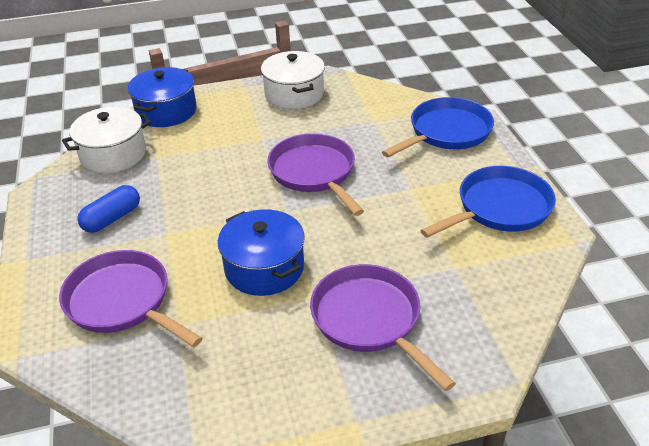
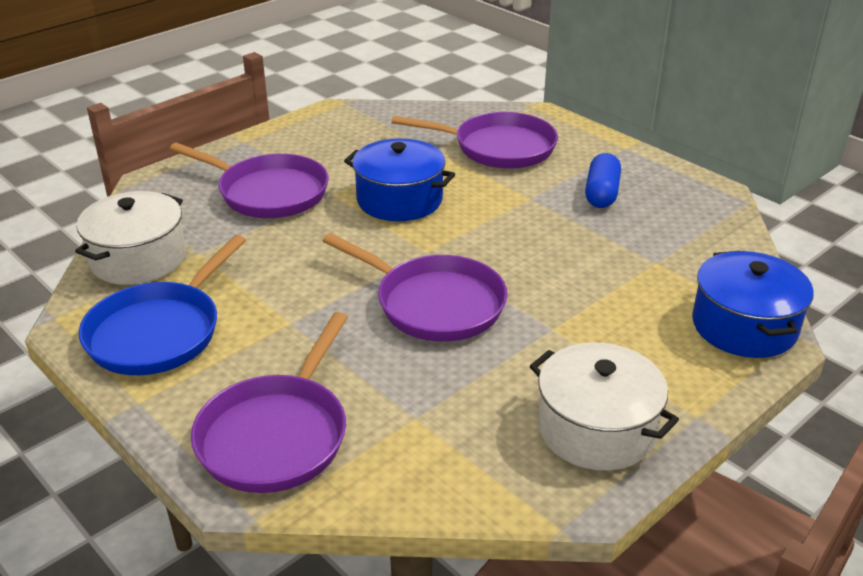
camera: 150 degrees right, 5 degrees down
white pot [62,107,151,173] -> white pot moved to [75,191,186,285]
blue pan [382,97,494,158] -> purple pan [191,312,348,493]

